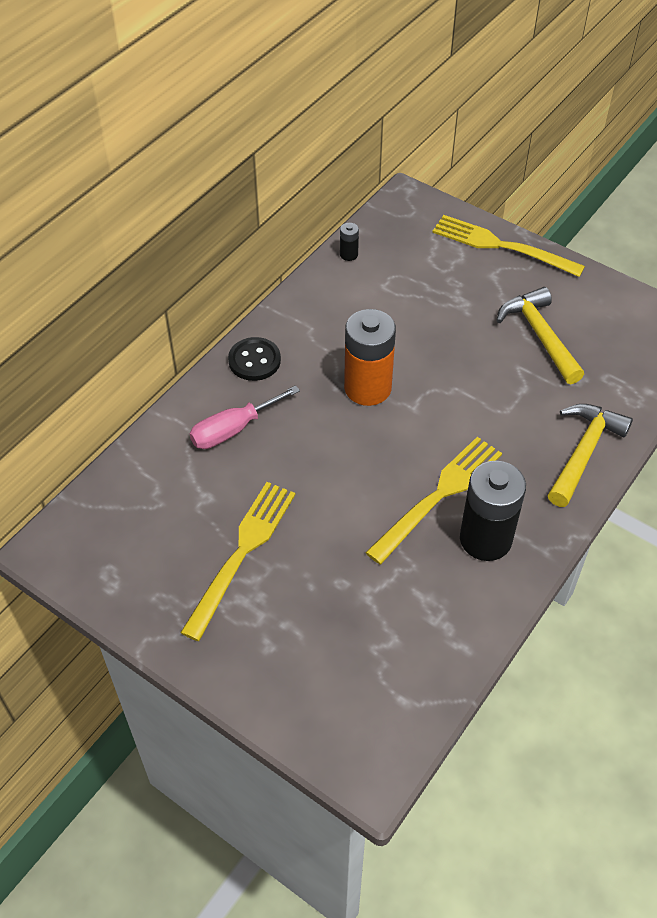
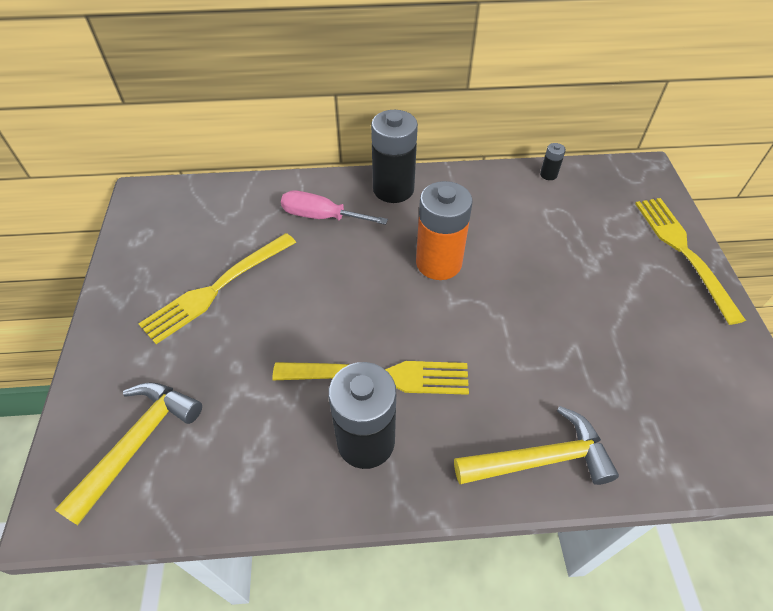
camera: 50 degrees right, 0 degrees up
yellow fork [180,482,296,641] -> yellow fork turned 150 degrees clockwise [139,233,296,344]
black button [228,337,281,381] -> black battery [371,110,418,203]
yellow hammer [496,287,584,384] -> yellow hammer moved to [55,383,202,525]

